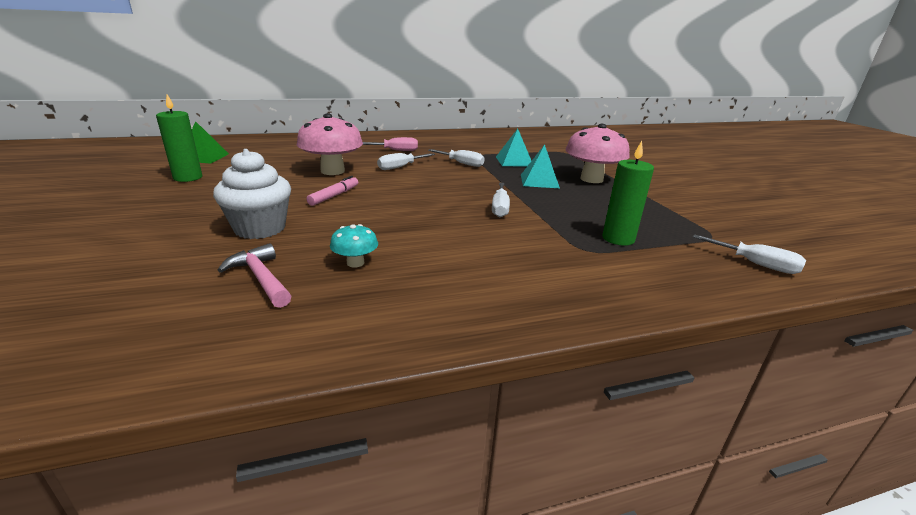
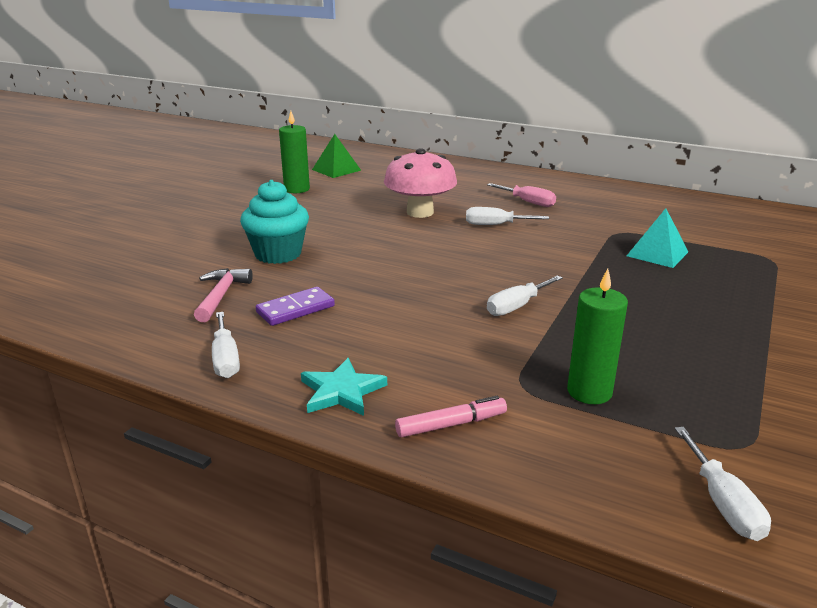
camera: 45 degrees right, 0 degrees up
white cupcake [213,149,291,239] -> turquoise cupcake [240,180,309,264]
pink marker [306,176,358,206] -> pink marker moved to [395,396,507,437]
turquoise mushroom [330,224,378,268] -> purple domino [256,287,335,326]
white screwdriver [428,149,485,167] -> white screwdriver moved to [212,312,240,378]
turquoise pyramid [521,144,560,188] -> none
pink mushroom [565,124,630,183] -> none
none -> turquoise star [301,358,387,416]

